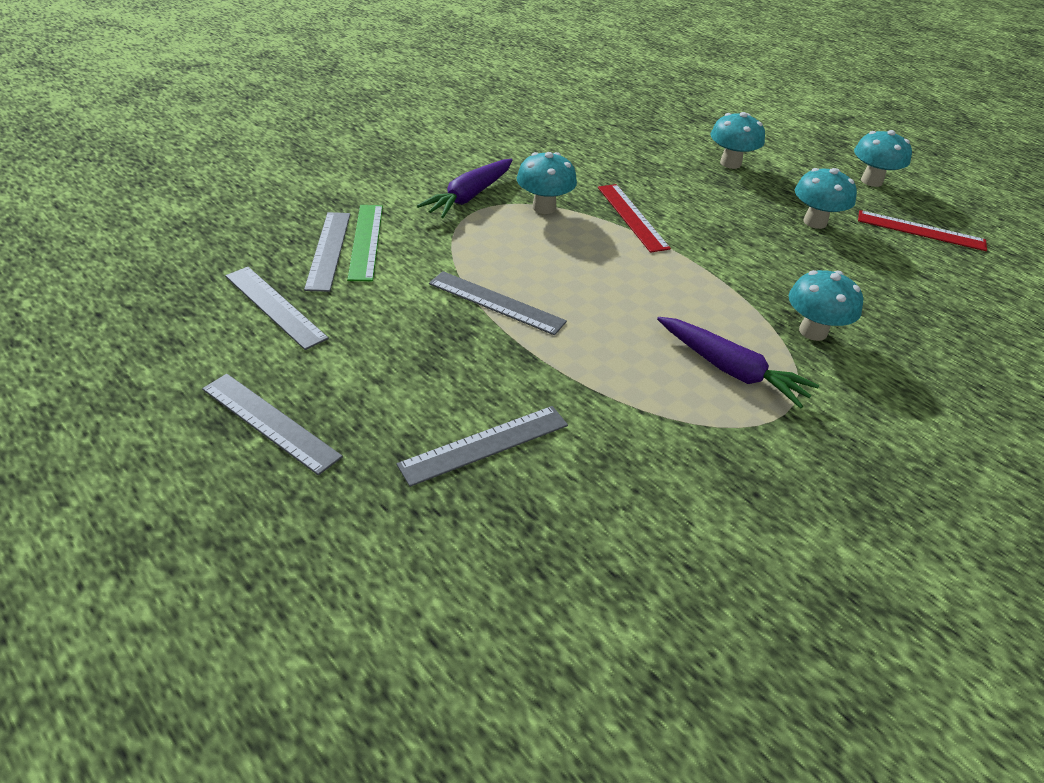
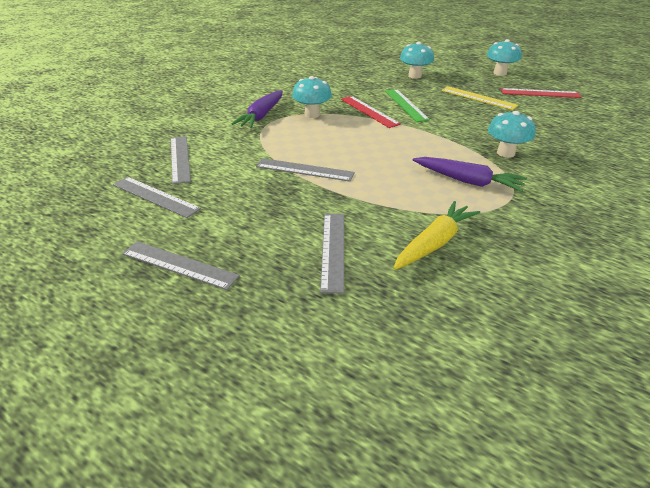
camera: 10 degrees left, 5 degrees down
green ruler [347,205,383,281] -> green ruler moved to [385,89,430,122]
grey ruler [397,406,568,487] -> grey ruler turned 45 degrees counterclockwise [320,214,344,293]
turquoise mushroom [795,168,857,229] -> yellow ruler [441,86,518,110]
none -> yellow carrot [393,201,480,270]

